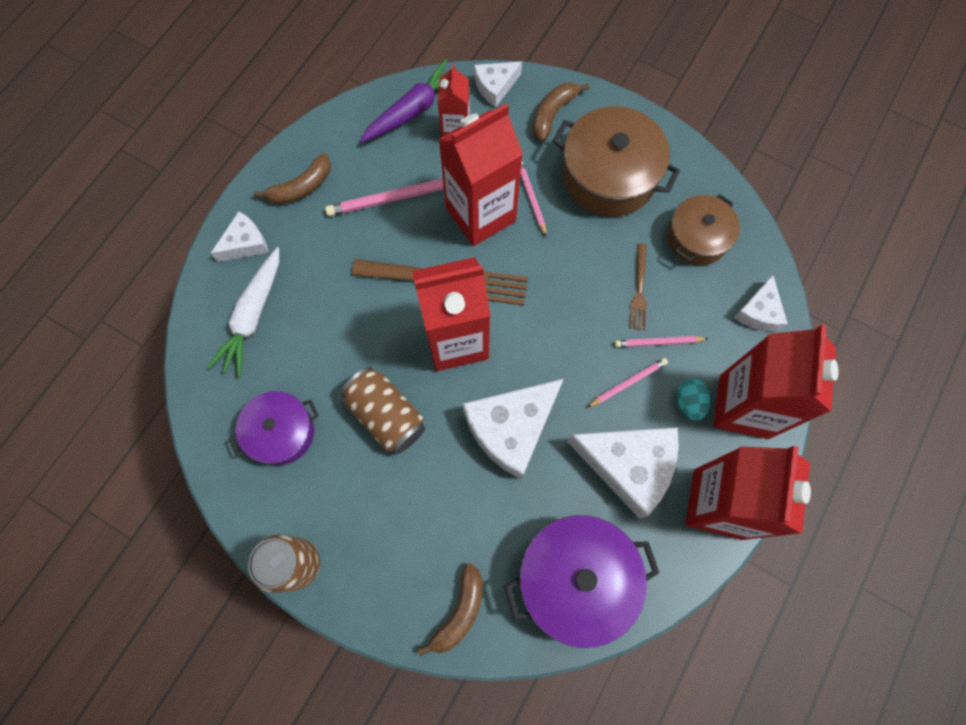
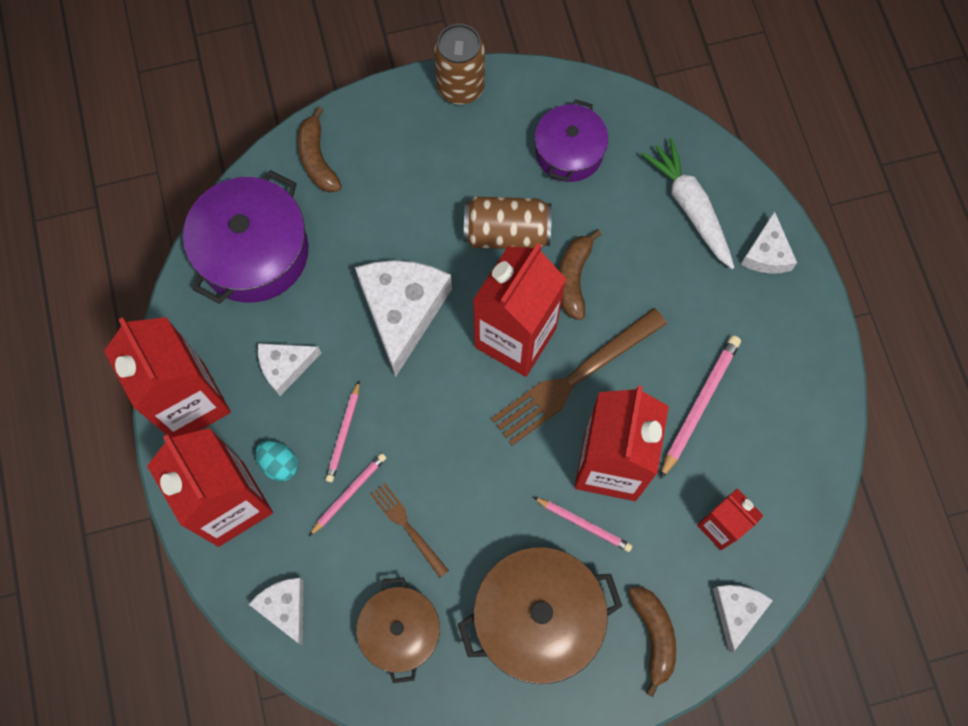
camera: 135 degrees right, 0 degrees up
brown banana [253,154,331,205] -> brown banana moved to [559,229,602,320]
purple carrot [360,59,457,143] -> none
white cheese [567,427,679,519] -> white cheese [258,343,321,396], size x0.55

